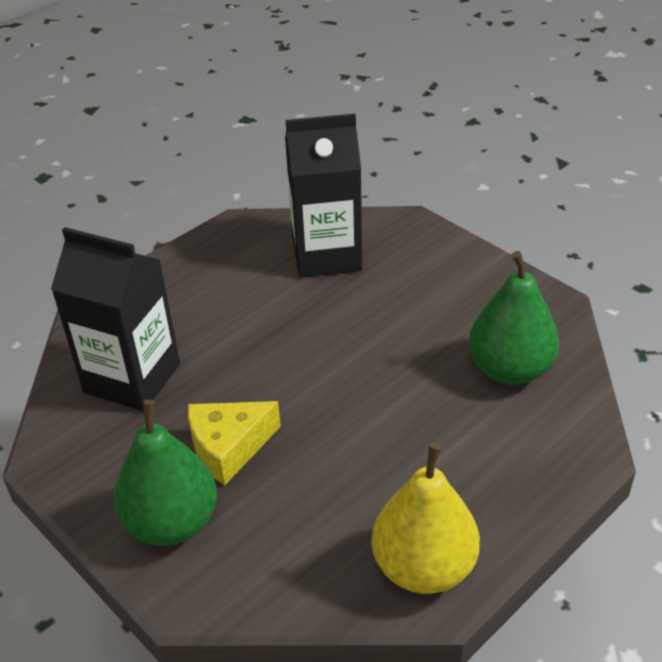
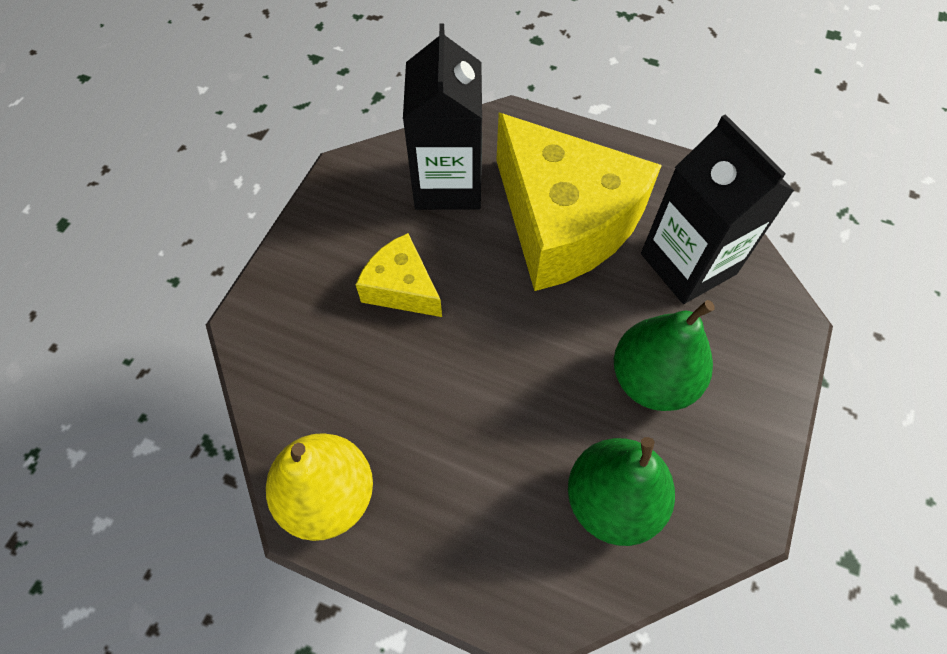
camera: 65 degrees right, 20 degrees up
green pear [113,400,217,546] -> green pear moved to [614,300,715,411]
none -> yellow cheese [496,113,662,291]

